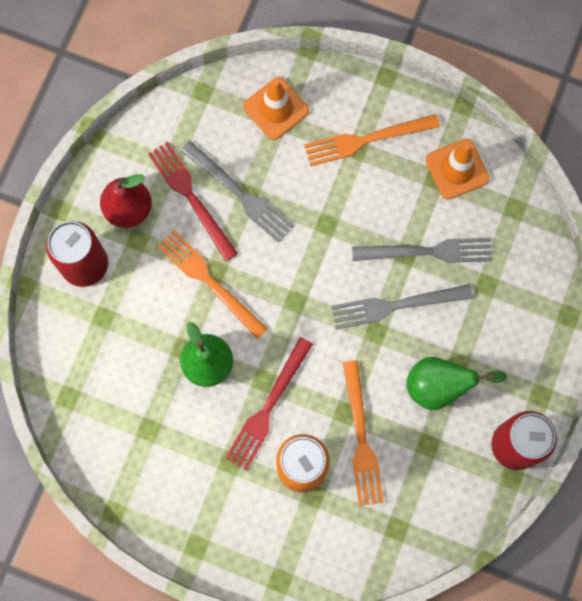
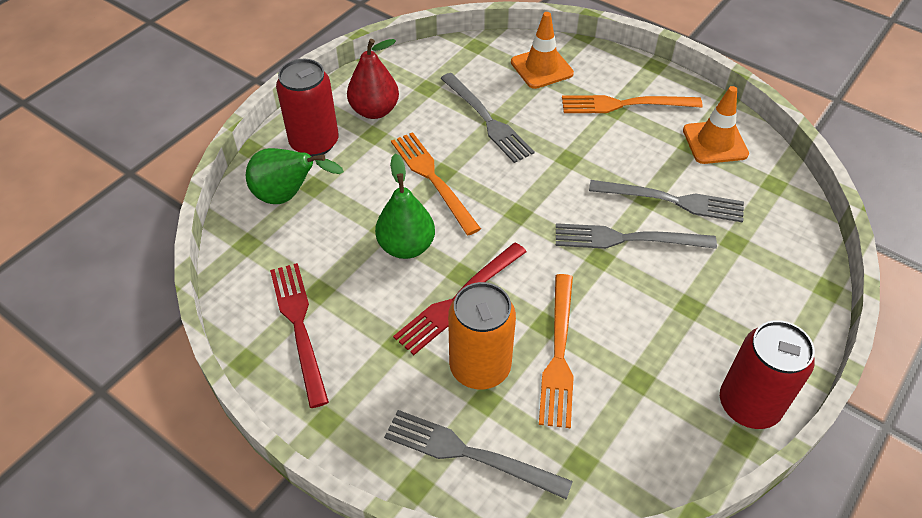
camera: 15 degrees right, 25 degrees down
red fork [148,142,238,261] -> red fork moved to [270,263,329,408]
green pear [406,357,507,410] -> green pear moved to [246,148,344,204]
none -> grey fork [384,410,573,500]

